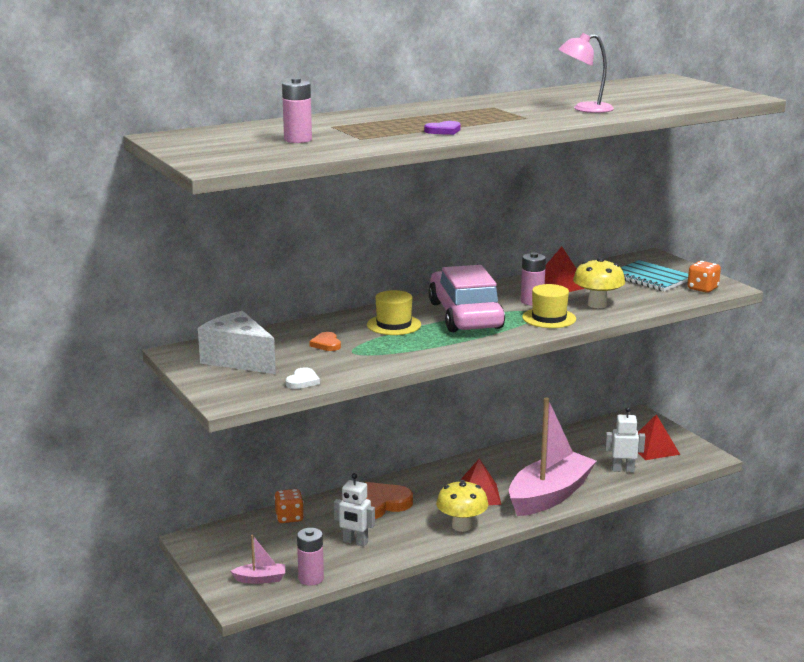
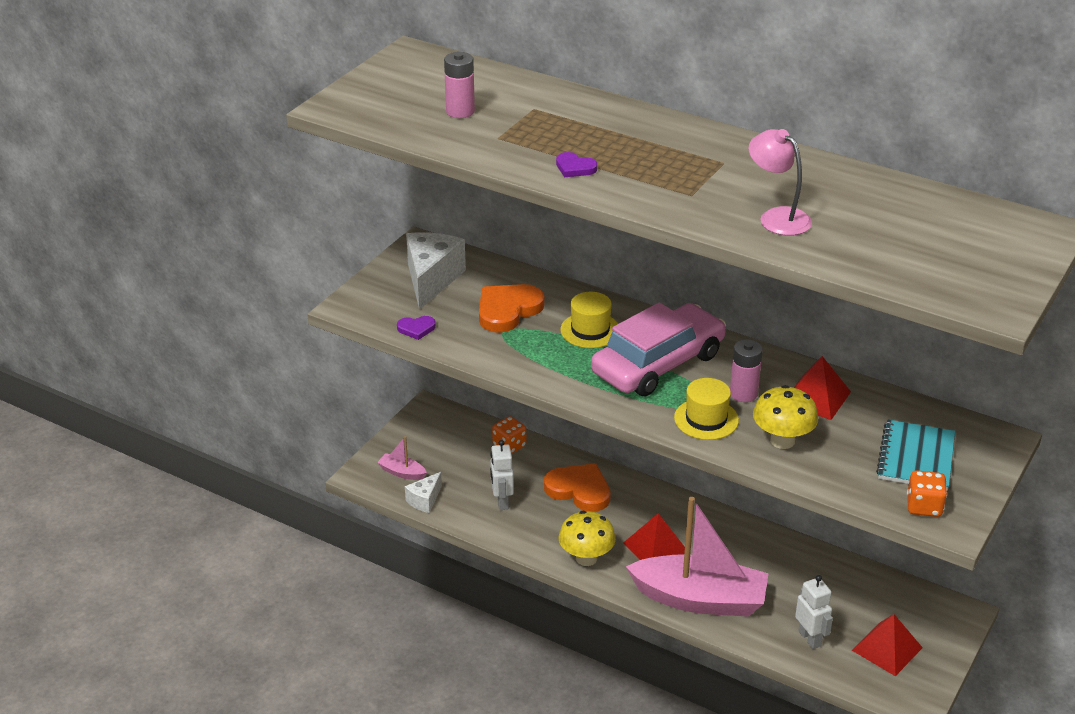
camera: 60 degrees right, 15 degrees up
pink boat [231,535,285,584] -> pink boat turned 150 degrees clockwise [377,436,427,480]
white heart [286,367,320,389] -> purple heart [397,316,436,340]
pink battery [297,528,324,586] -> white cheese [405,472,442,513]
orange heart [309,332,341,351] -> orange heart [479,284,544,333], size x2.00

